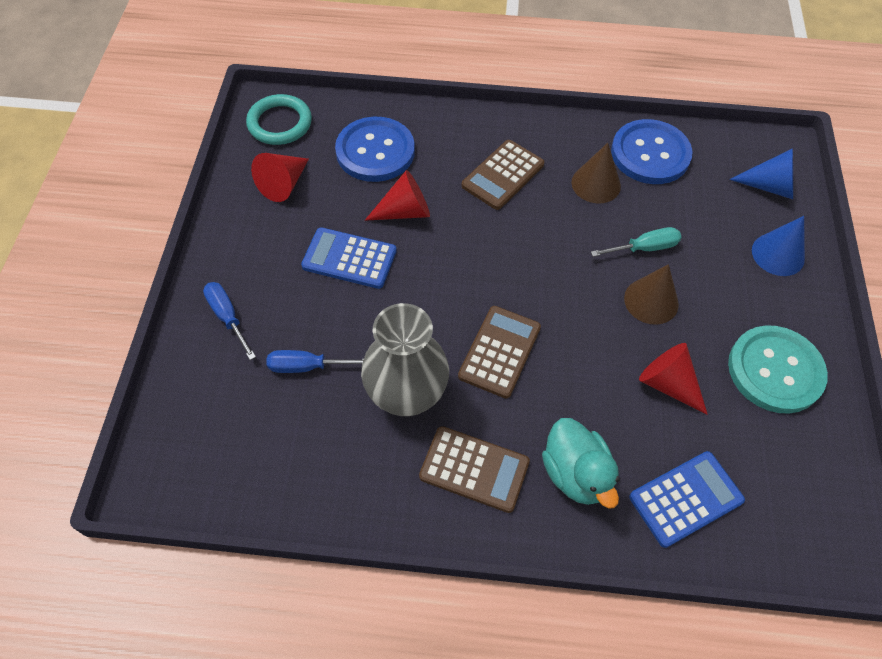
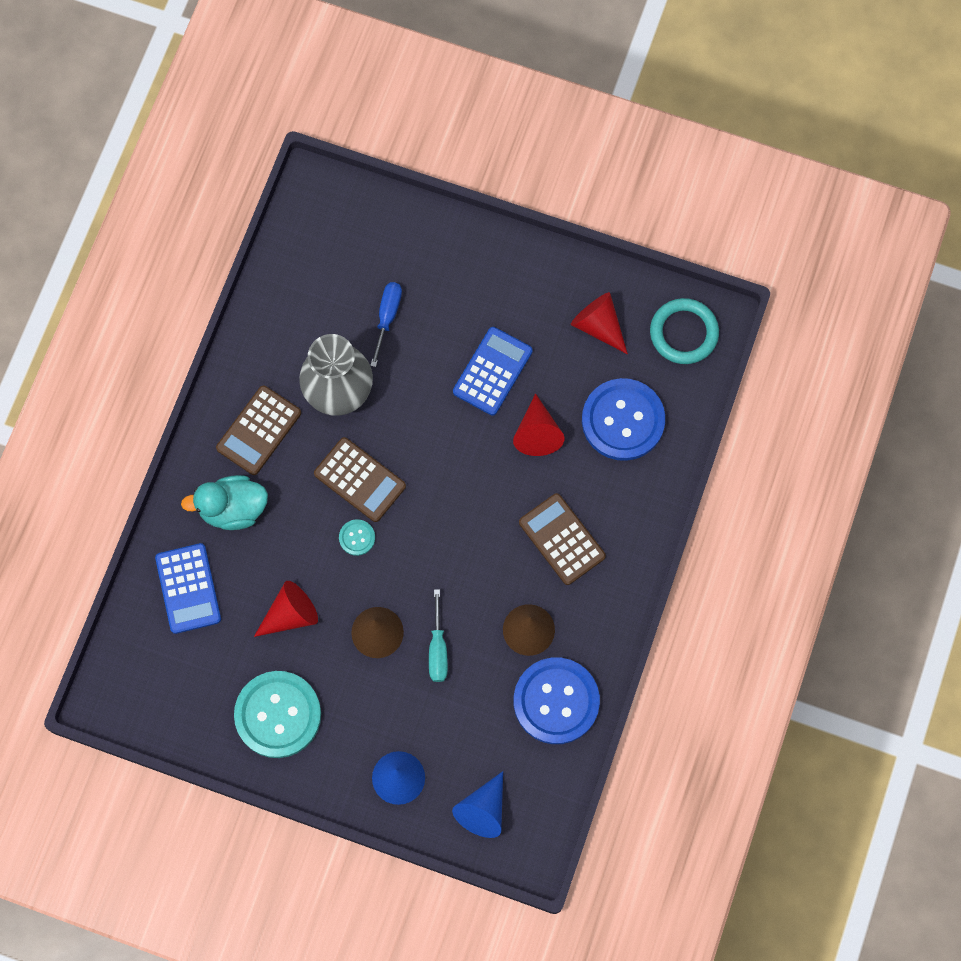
camera: 105 degrees right, 15 degrees up
blue screwdriver [203,282,256,360] -> none
none -> turquoise button [339,519,375,556]

